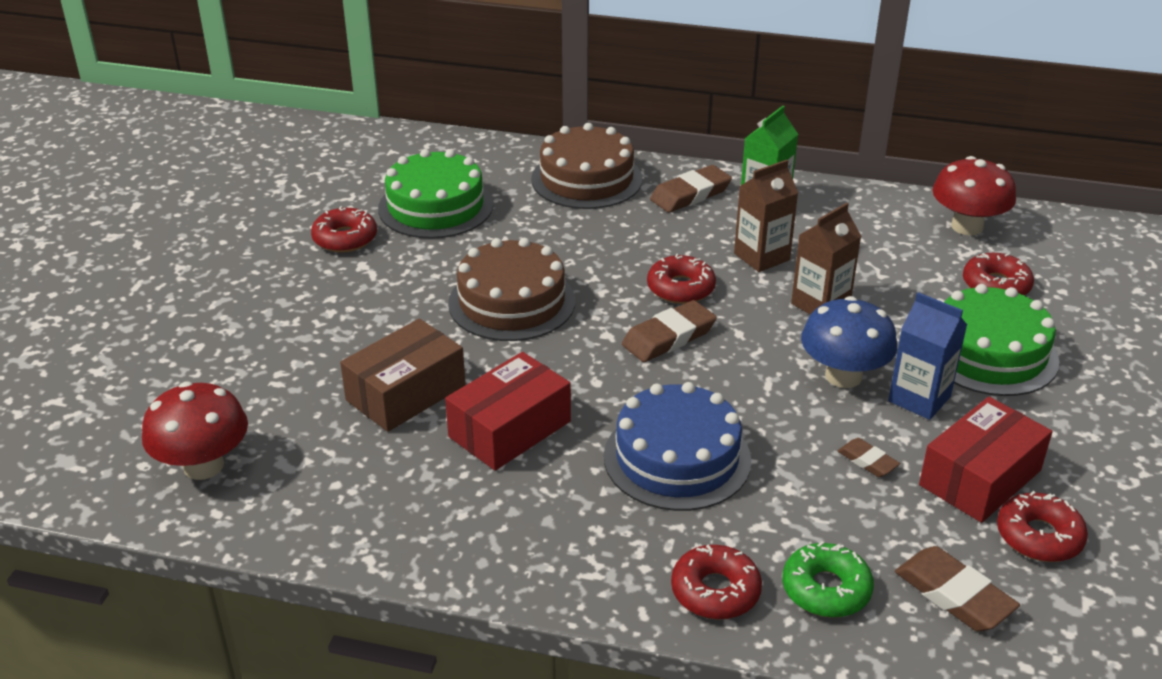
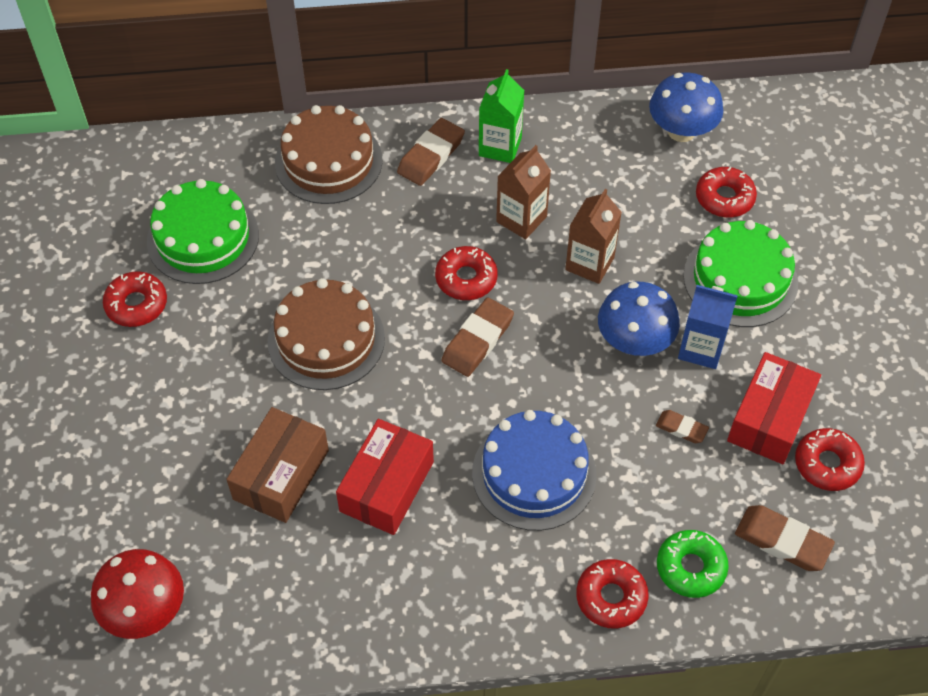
camera: 20 degrees left, 20 degrees up
red mushroom [932,156,1016,236] -> blue mushroom [649,73,723,142]

